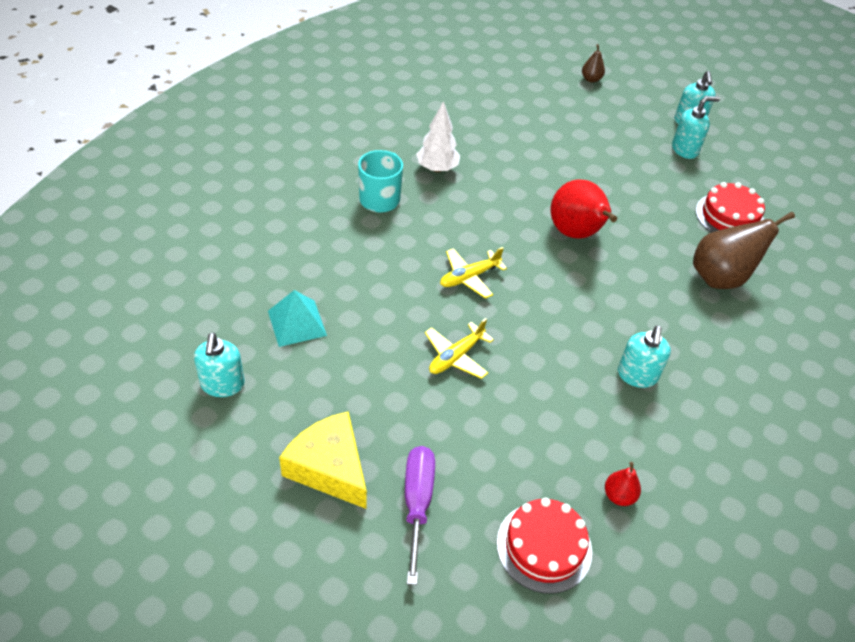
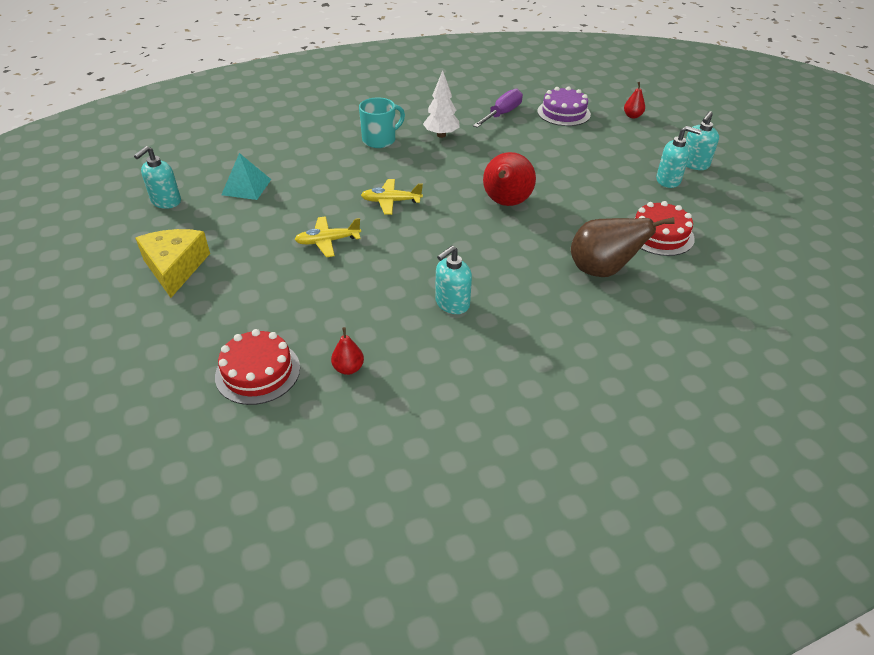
camera: 35 degrees right, 5 degrees down
purple screwdriver [405,446,435,585] -> purple screwdriver moved to [473,89,523,128]
brown pear [582,44,605,83] -> red pear [624,82,645,119]
none -> purple cake [537,86,591,126]

